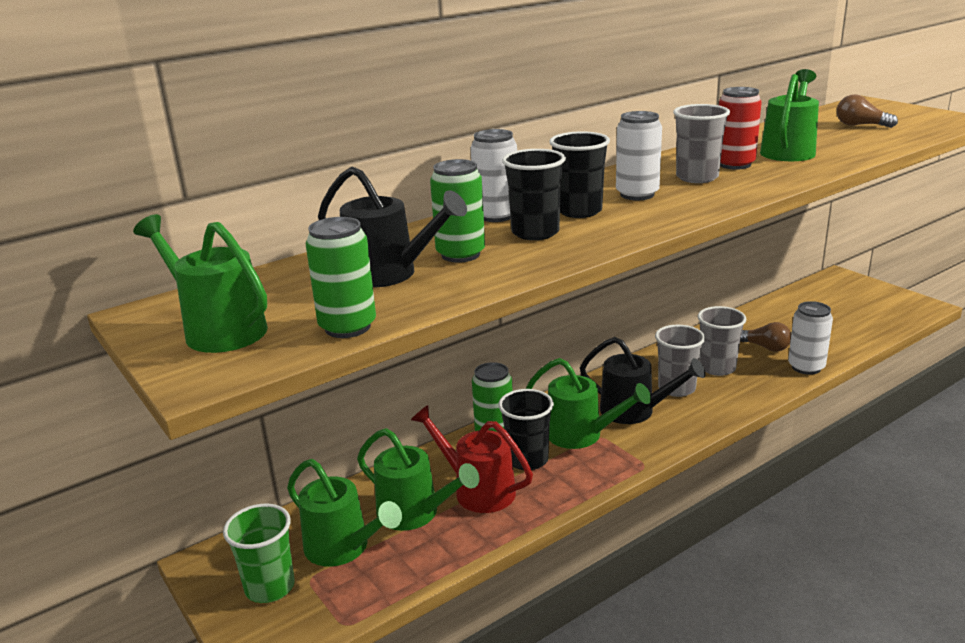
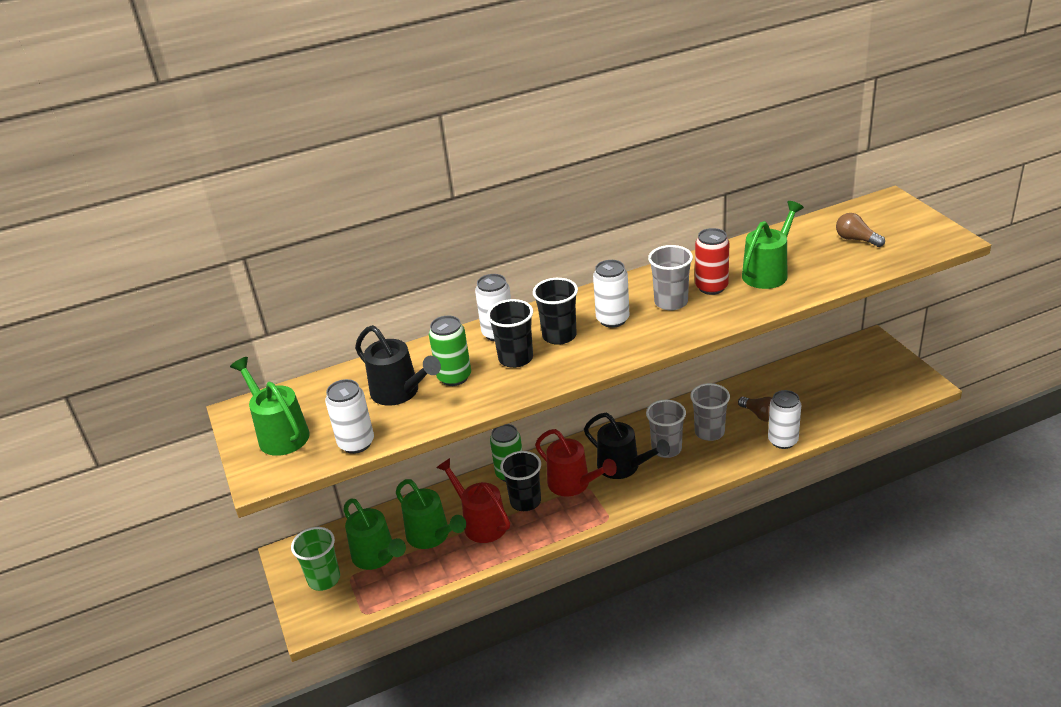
camera: 15 degrees right, 10 degrees up
green can [306,217,376,338] -> white can [325,379,374,454]
green watering can [526,358,651,449] -> red watering can [535,429,617,497]

